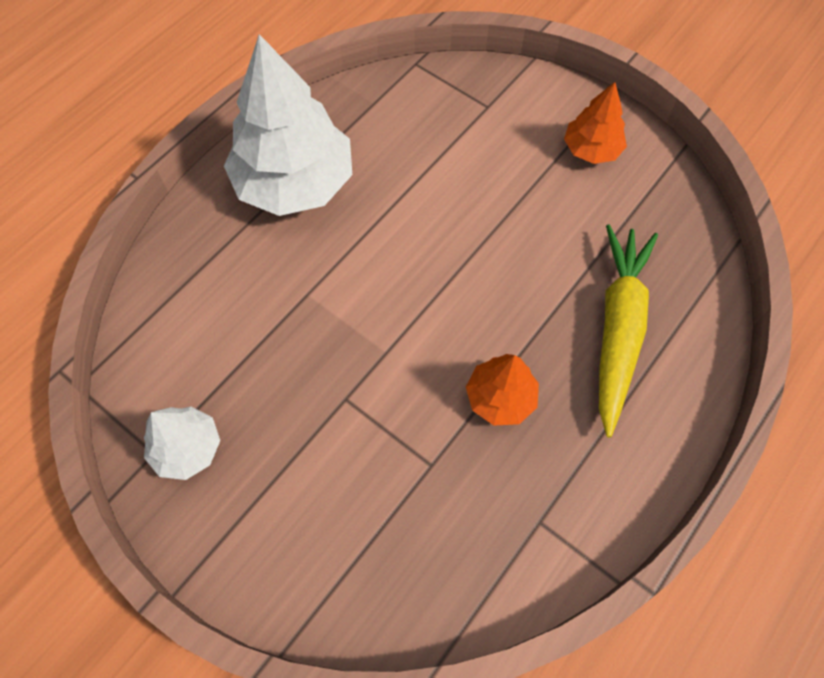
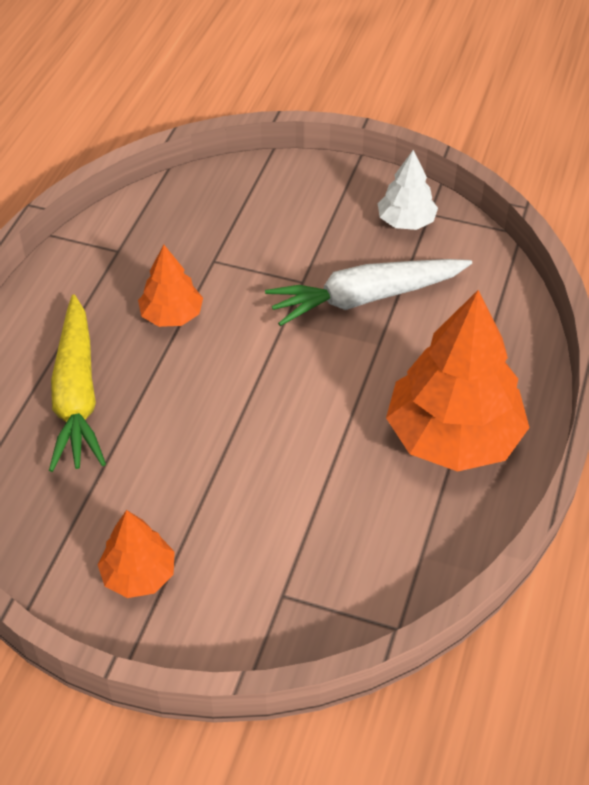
camera: 160 degrees right, 15 degrees down
white tree [224,34,352,216] -> orange tree [386,290,530,472]
none -> white carrot [265,259,472,326]

